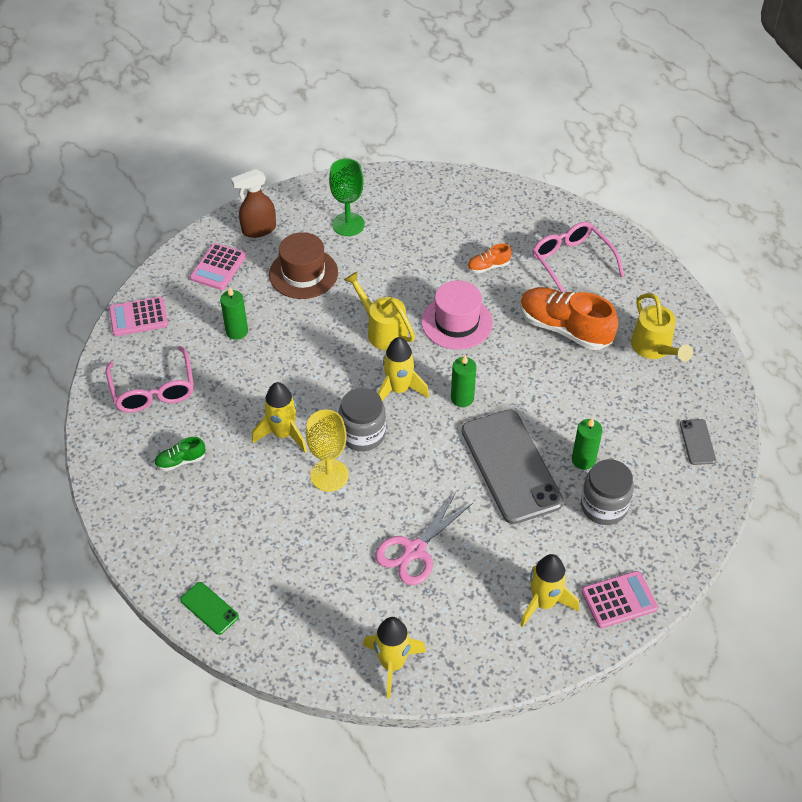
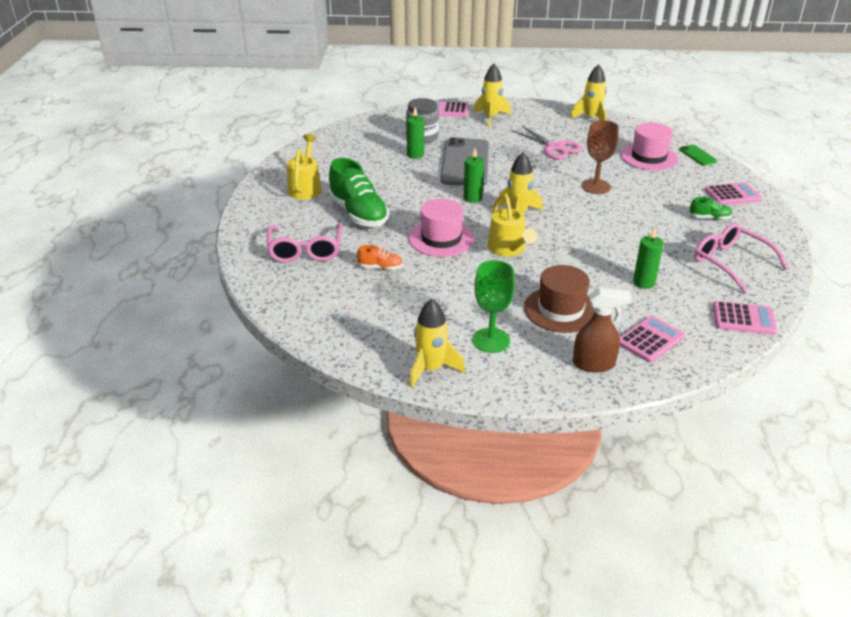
camera: 155 degrees left, 15 degrees down
pink glasses [106,346,194,413] -> pink glasses turned 45 degrees counterclockwise [694,223,788,294]
yellow rocket [252,382,307,453] -> yellow rocket moved to [409,299,465,388]
yellow goblet [306,409,349,492] -> brown goblet [581,120,619,194]
grey jar [339,388,386,451] -> none
pink scissors [375,493,473,585] -> pink scissors turned 75 degrees clockwise [512,126,582,159]
orange shoe [520,287,618,350] -> green shoe [329,158,389,227]
grey phone [680,419,716,465] -> none
none -> pink hat [621,123,678,171]
none -> pink calculator [705,182,762,205]

